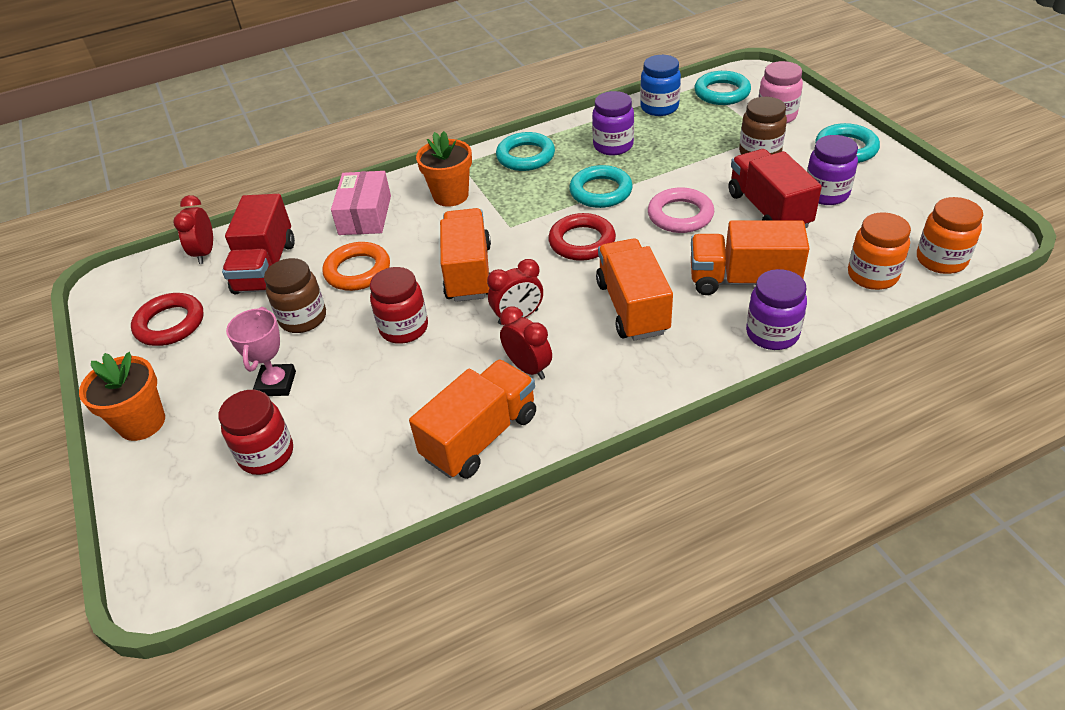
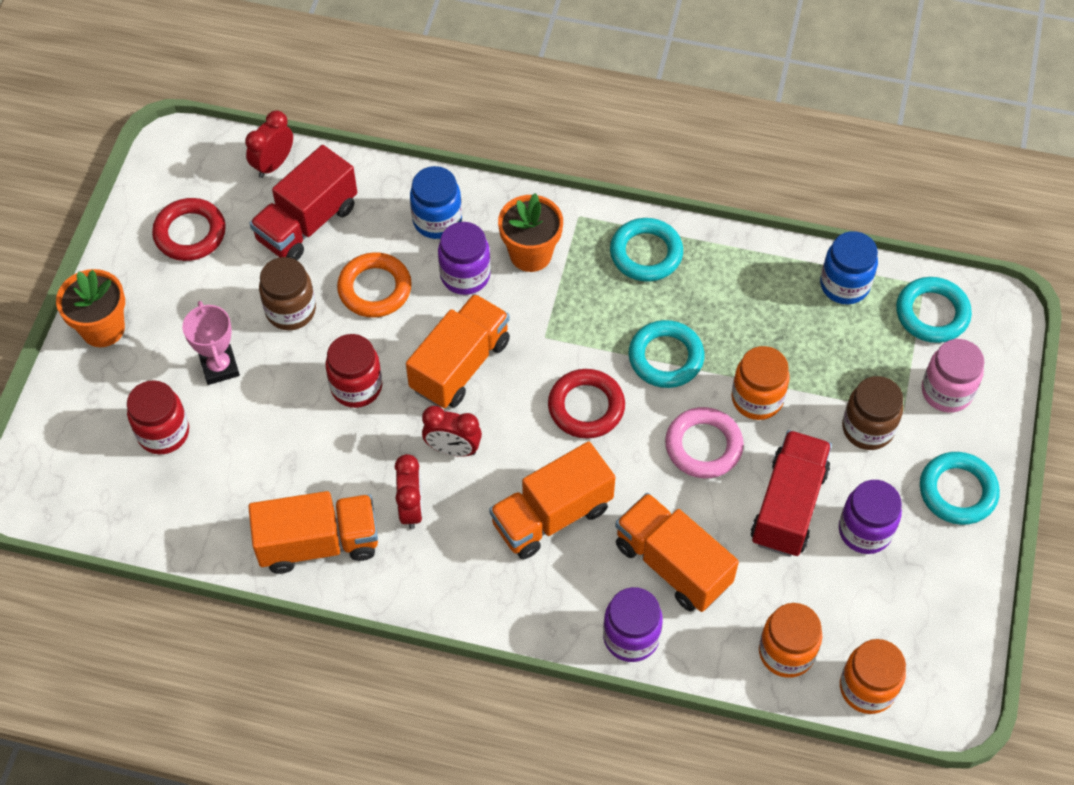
camera: 35 degrees right, 15 degrees up
pink trophy [226,307,296,396] -> pink trophy turned 60 degrees counterclockwise [182,301,240,385]
pink box [331,171,391,235] -> blue jar [410,166,462,239]
purple jar [592,91,634,155] -> purple jar moved to [438,222,491,295]
orange truck [596,238,673,341] -> orange truck turned 150 degrees counterclockwise [489,441,615,559]
none -> orange jar [732,346,790,420]

